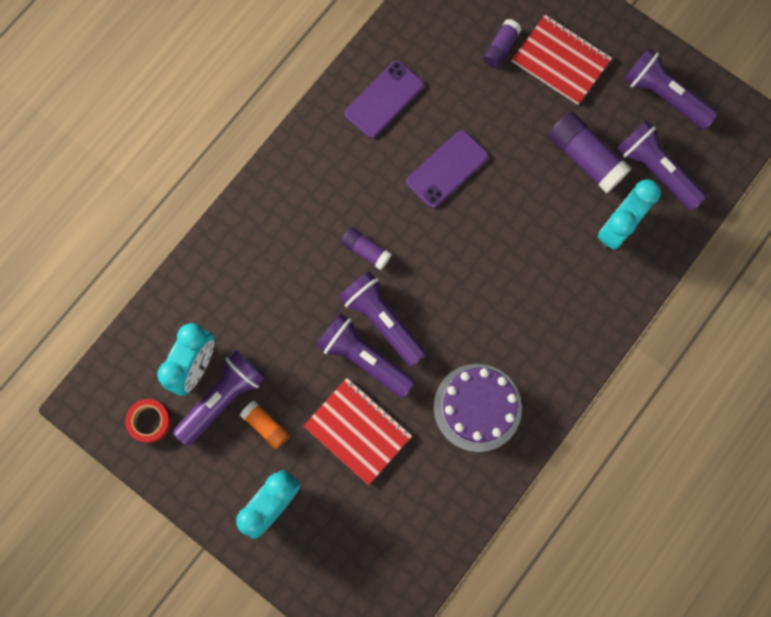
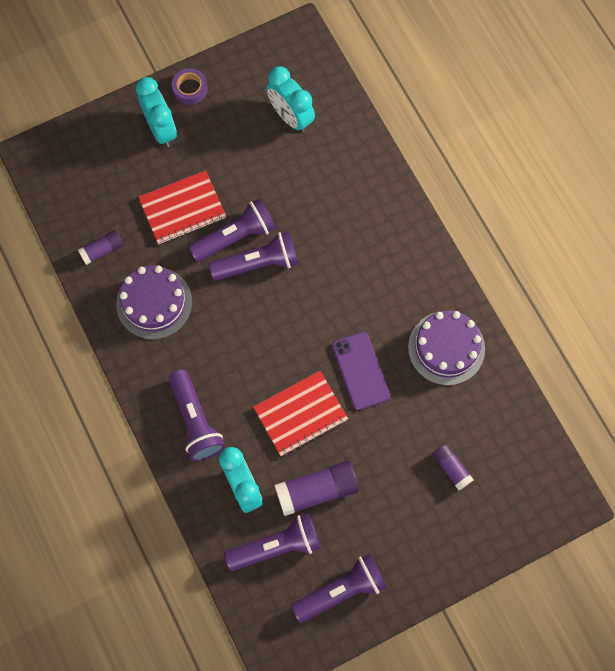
camera: 115 degrees right, 5 degrees down
red tape [125,399,171,443] -> none
purple flashlight [173,350,265,446] -> purple flashlight moved to [169,369,225,461]
orange glue stick [240,401,290,449] -> none
purple glue stick [341,227,391,270] -> purple glue stick moved to [78,230,123,265]
purple phone [345,61,424,138] -> purple cake [408,310,485,385]
red notebook [512,15,612,105] -> red notebook moved to [253,371,348,456]
none -> purple tape [172,68,207,105]

